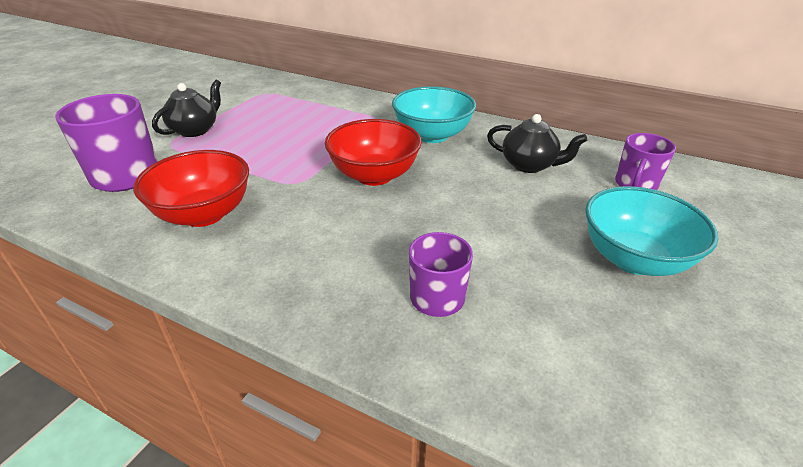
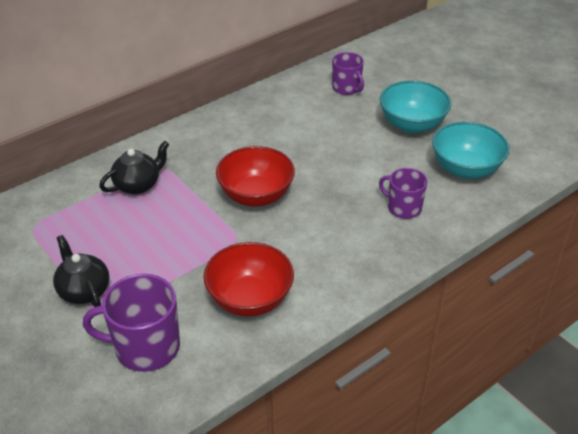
camera: 65 degrees left, 5 degrees up
turquoise bowl [392,86,476,143] -> turquoise bowl moved to [432,122,509,179]
black teapot [487,114,587,173] -> black teapot moved to [99,141,169,194]

